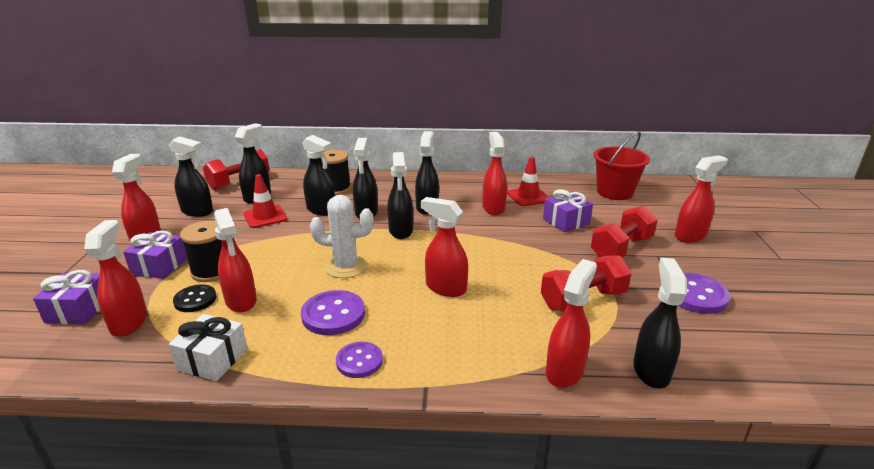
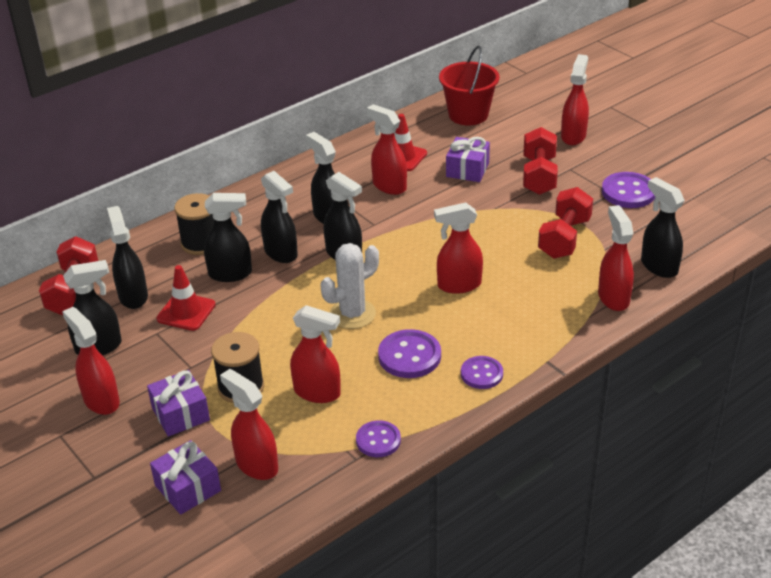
camera: 40 degrees left, 10 degrees up
white gift [169,314,248,381] -> purple button [356,420,401,457]
black button [173,284,216,312] -> none

